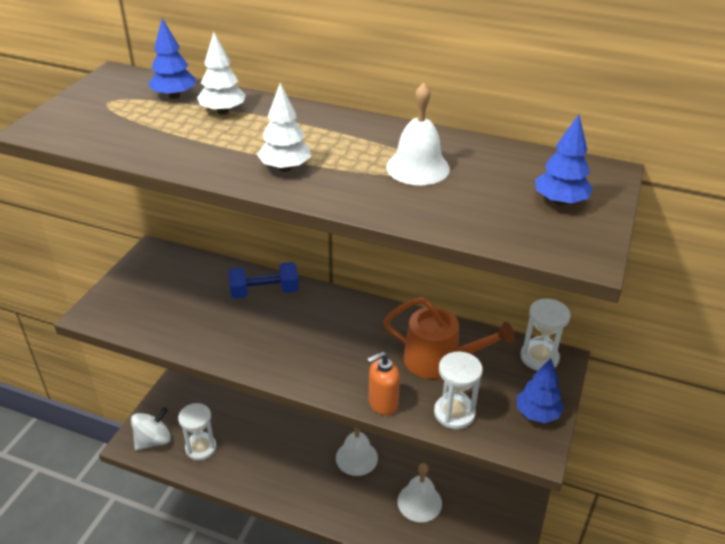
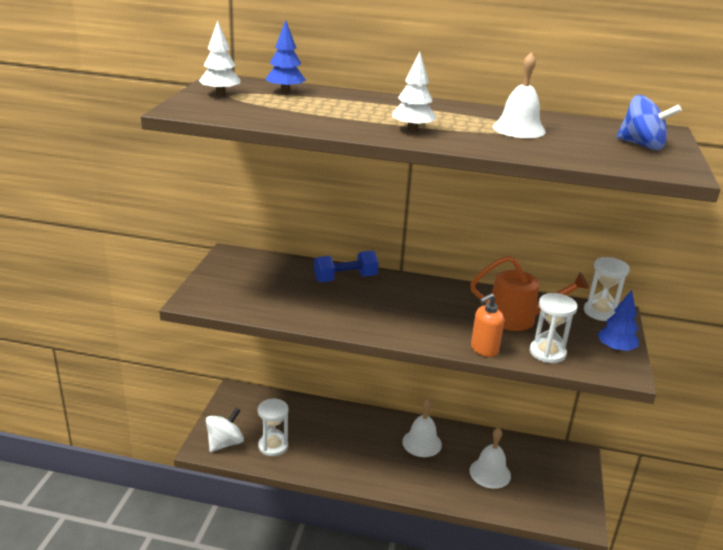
camera: 10 degrees left, 10 degrees down
white tree [197,32,246,114] -> white tree moved to [199,21,240,96]
blue tree [535,114,593,206] -> blue spinning top [616,95,682,150]

